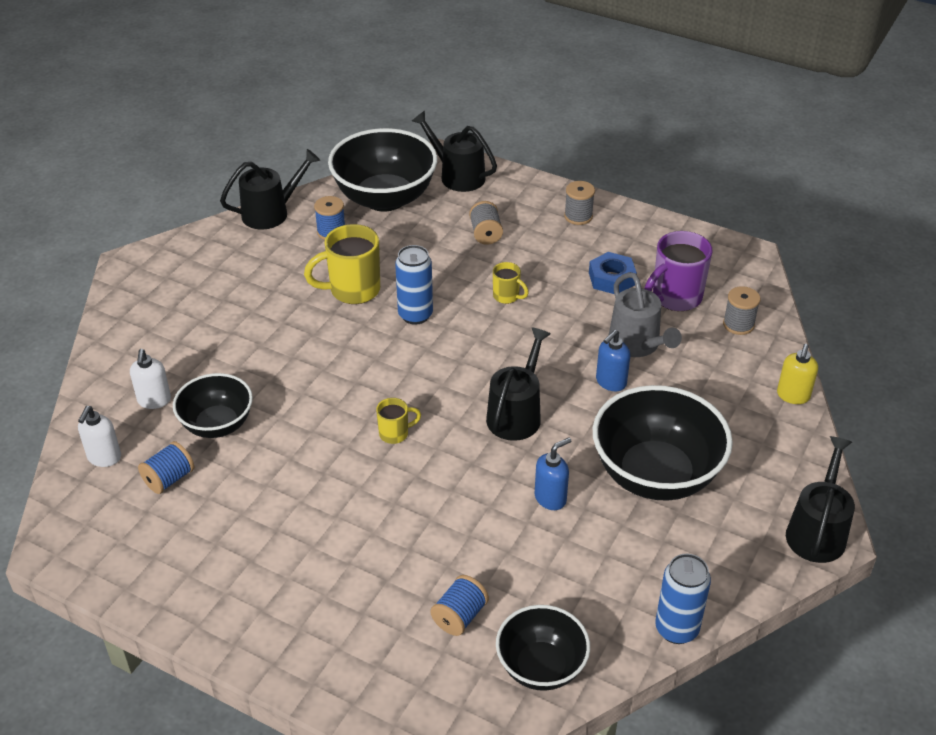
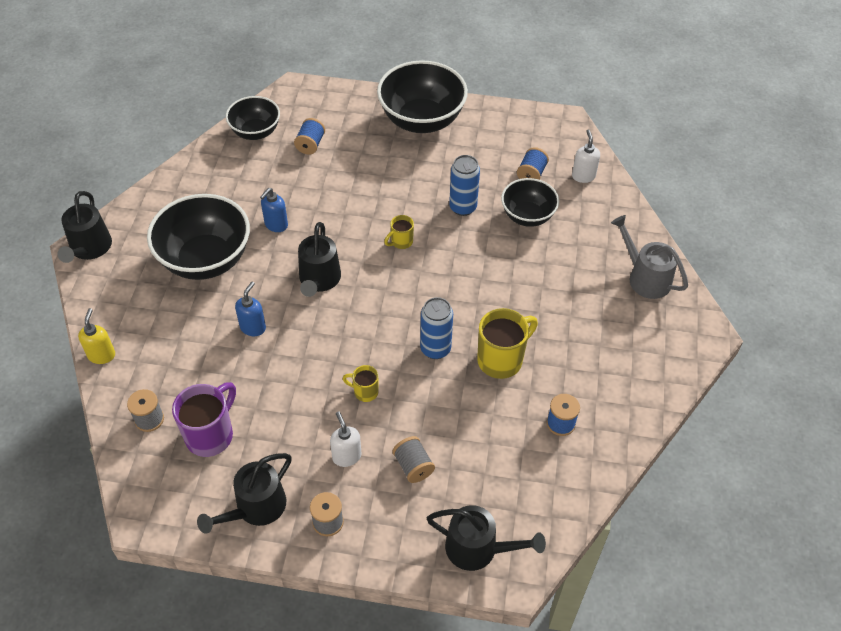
camera: 160 degrees right, 10 degrees up
white soap dispenser [130,349,171,409] -> white soap dispenser moved to [330,411,361,467]
black watering can [220,149,320,229] -> black watering can moved to [197,453,292,534]
black bowl [328,128,437,211] -> black bowl moved to [377,60,468,133]
blue nut [589,252,637,294] -> none
grey watering can [609,272,682,357] -> grey watering can moved to [611,215,688,299]
blue can [655,554,711,644] -> blue can moved to [449,155,480,216]

